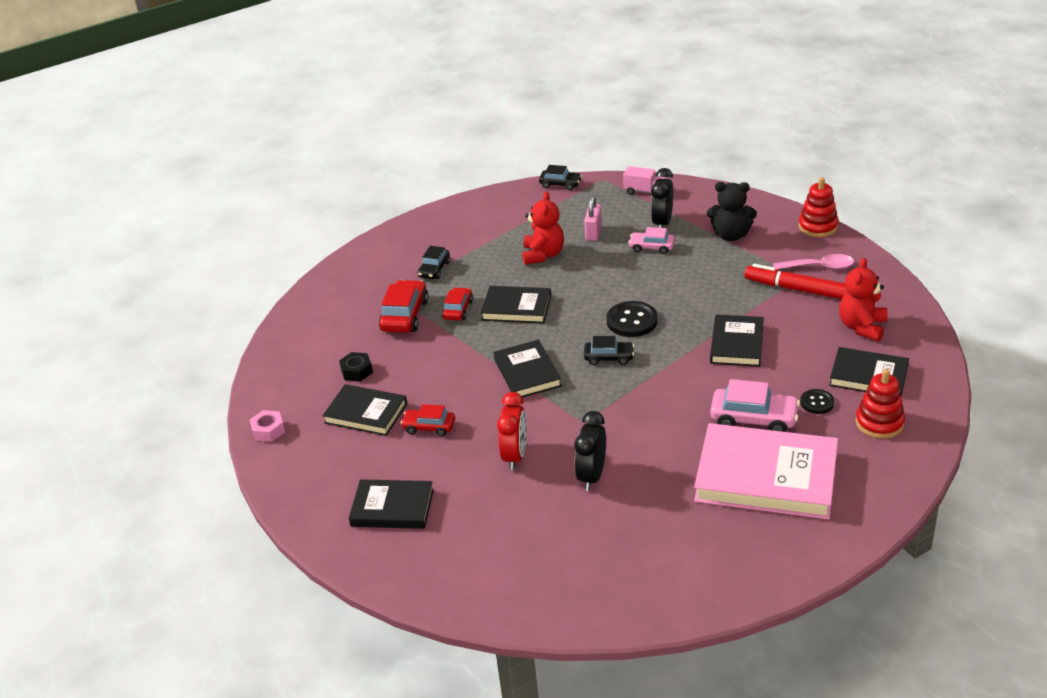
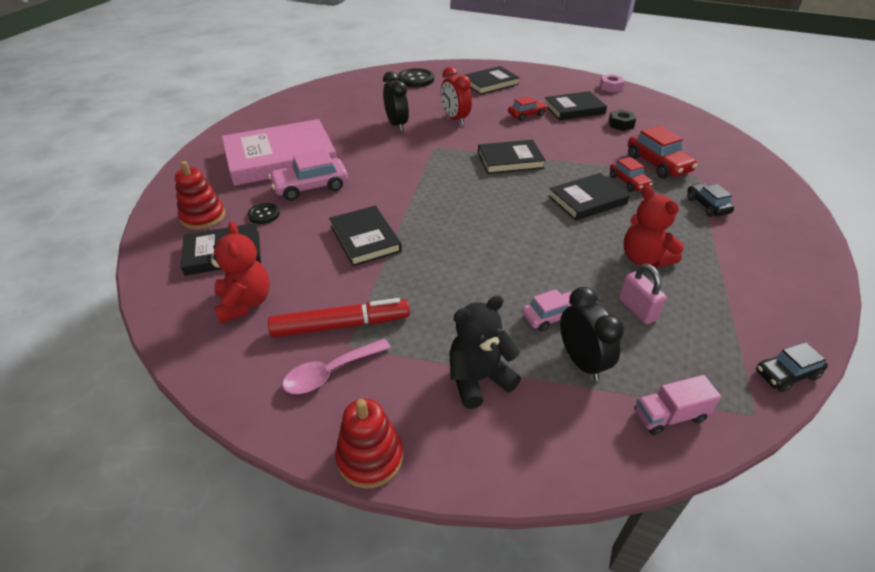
camera: 140 degrees right, 5 degrees up
black book [494,340,562,398] -> black book turned 45 degrees counterclockwise [478,140,546,174]
black car [584,336,634,365] -> none
black button [606,301,658,337] -> black button moved to [398,68,434,87]

